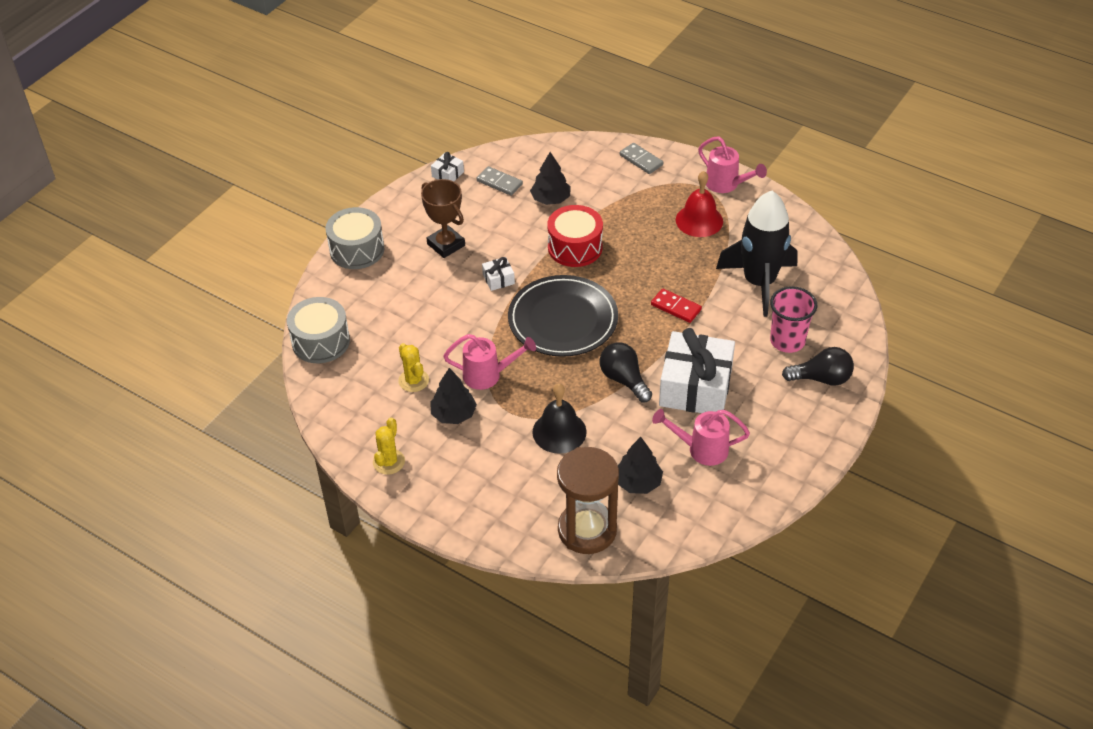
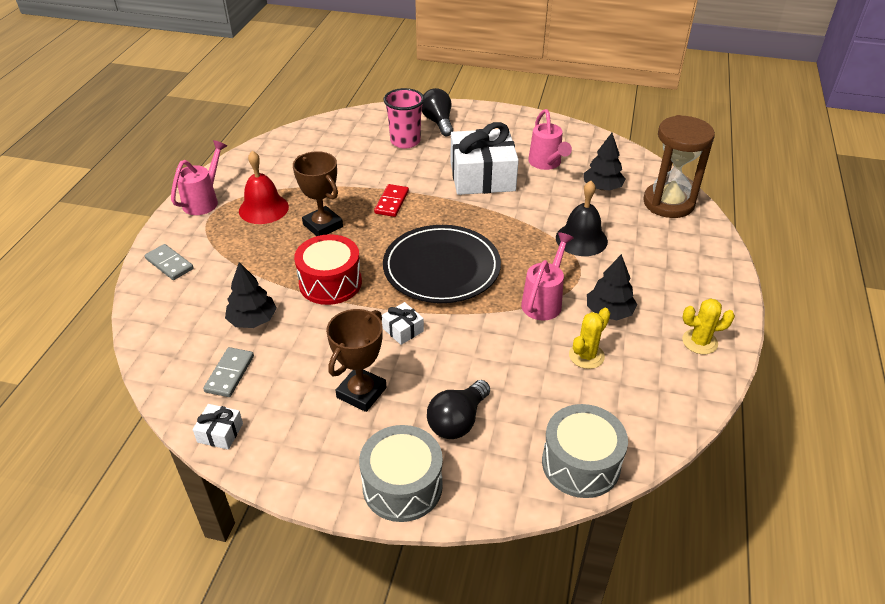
camera: 110 degrees left, 5 degrees down
pink watering can [443,334,536,390] -> pink watering can turned 45 degrees clockwise [521,232,574,321]
black light bulb [600,342,652,402] -> black light bulb moved to [427,380,490,439]
grey domino [620,143,663,174] -> grey domino turned 75 degrees counterclockwise [145,244,194,280]
black rocket [716,191,798,317] -> none
none -> brown trophy [293,151,343,236]

